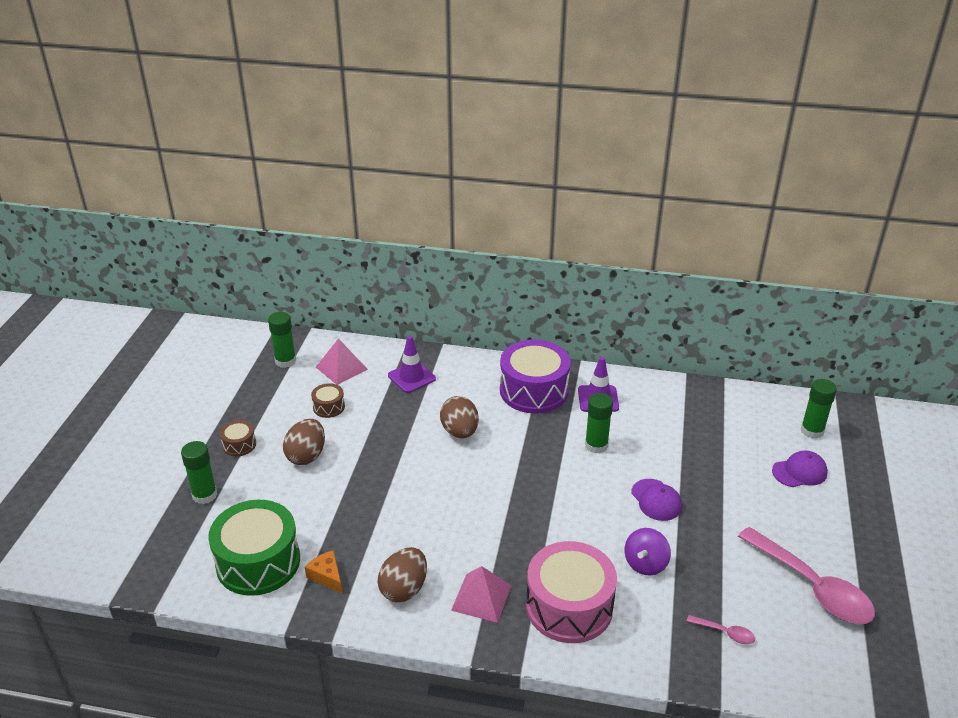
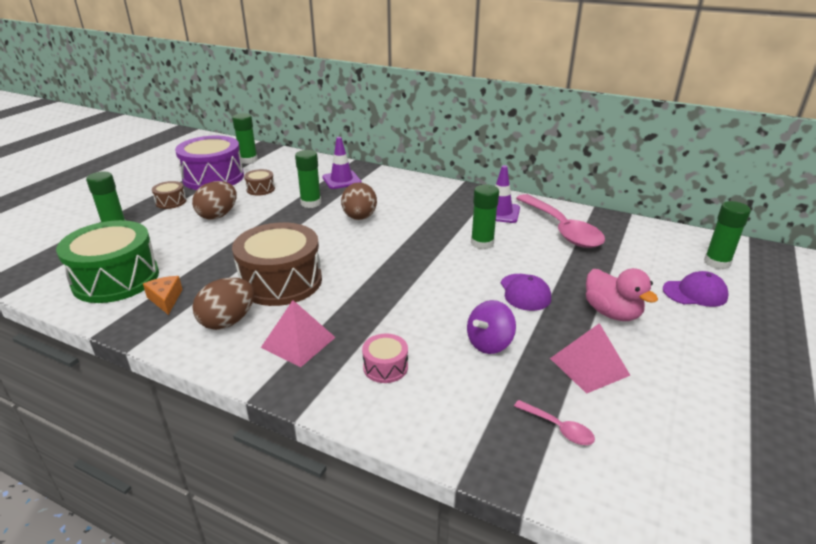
camera: 15 degrees right, 5 degrees down
pink pyramid [316,338,368,385] -> pink pyramid moved to [550,323,631,394]
purple drum [500,339,571,414] -> purple drum moved to [175,136,244,190]
pink drum [526,541,617,643] -> pink drum [362,334,408,383], size x0.45
pink spoon [738,527,875,624] -> pink spoon moved to [516,194,605,248]
none -> brown drum [232,222,322,306]
none -> green glue stick [295,150,321,208]
none -> pink duck [586,268,658,321]

